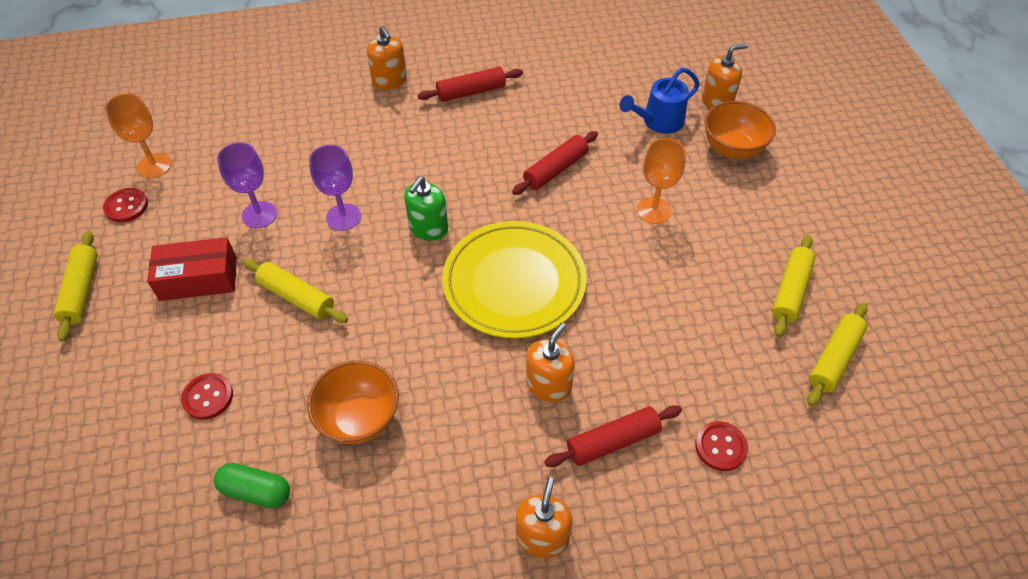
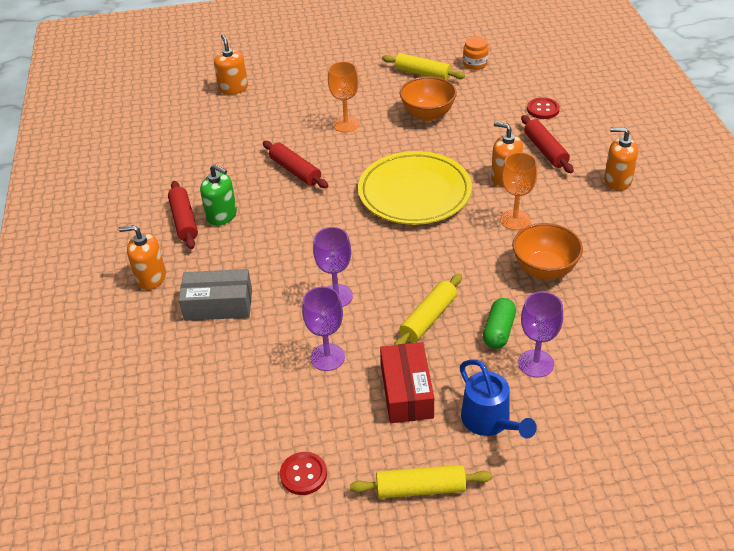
camera: 85 degrees left, 10 degrees down
orange goblet [105,93,172,178] -> orange goblet moved to [500,152,538,230]
red button [181,373,233,420] -> purple goblet [518,292,563,378]
green capsule [214,463,290,508] -> green capsule moved to [483,298,516,349]
orange soap dispenser [367,26,407,90] -> orange soap dispenser turned 150 degrees counterclockwise [119,225,166,290]
green soap dispenser [404,176,448,241] -> green soap dispenser moved to [200,164,237,226]
blue watering can [619,67,700,134] -> blue watering can moved to [460,359,537,439]
orange bowl [704,101,776,159] -> orange bowl moved to [400,76,457,121]
yellow rolling pin [807,302,868,406] -> orange jar [463,36,489,70]
none -> grey box [179,269,252,321]

